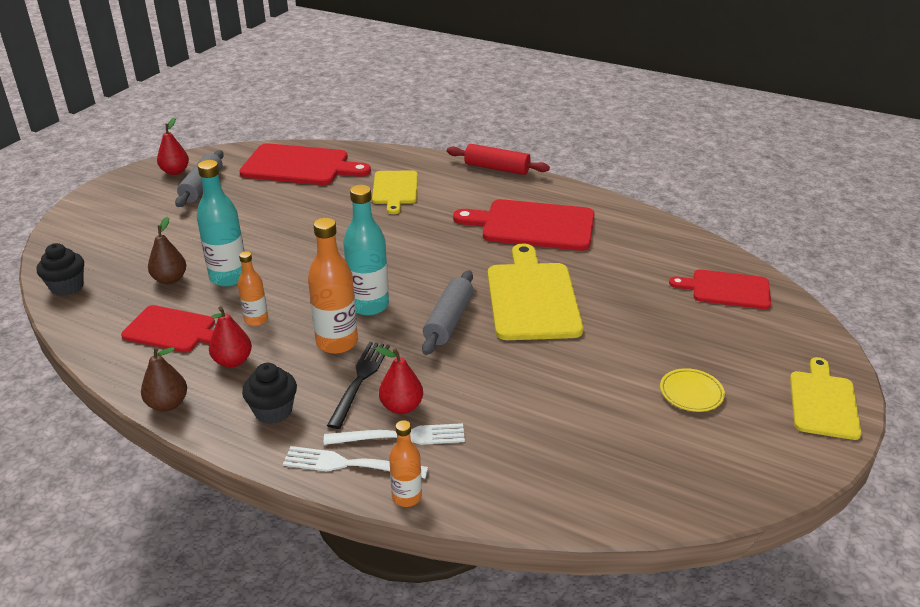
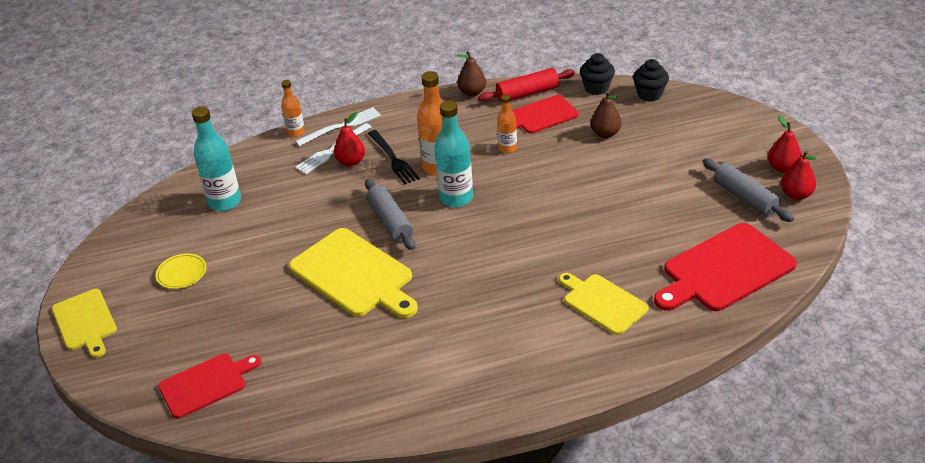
camera: 140 degrees right, 5 degrees up
turquoise bottle [197,160,244,287] -> turquoise bottle moved to [192,106,241,211]
red pear [209,306,252,368] -> red pear moved to [768,115,802,173]
black cupcake [242,363,297,424] -> black cupcake moved to [580,53,615,95]
red rolling pin [447,144,550,175] -> red rolling pin moved to [479,68,575,102]
red cutting board [453,199,595,251] -> none

